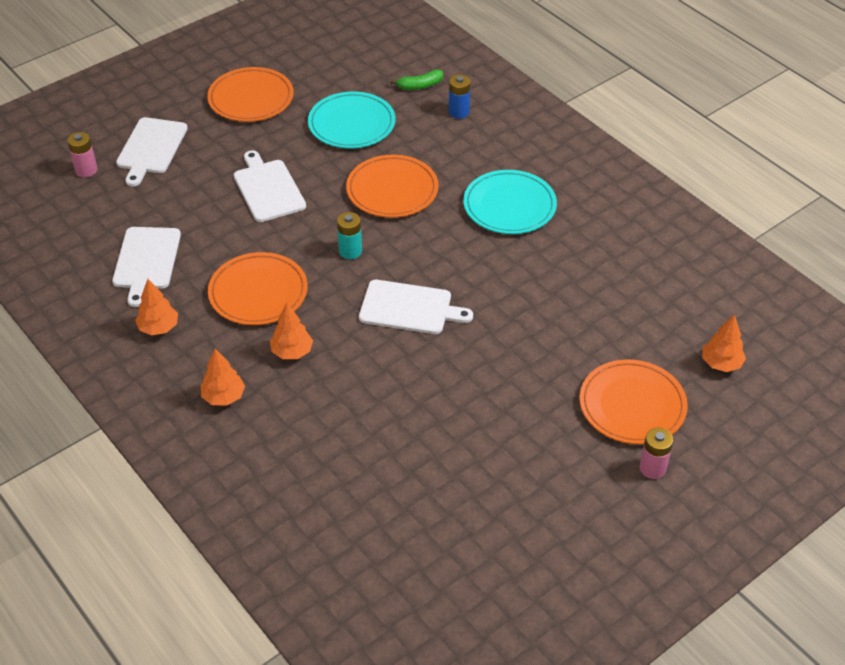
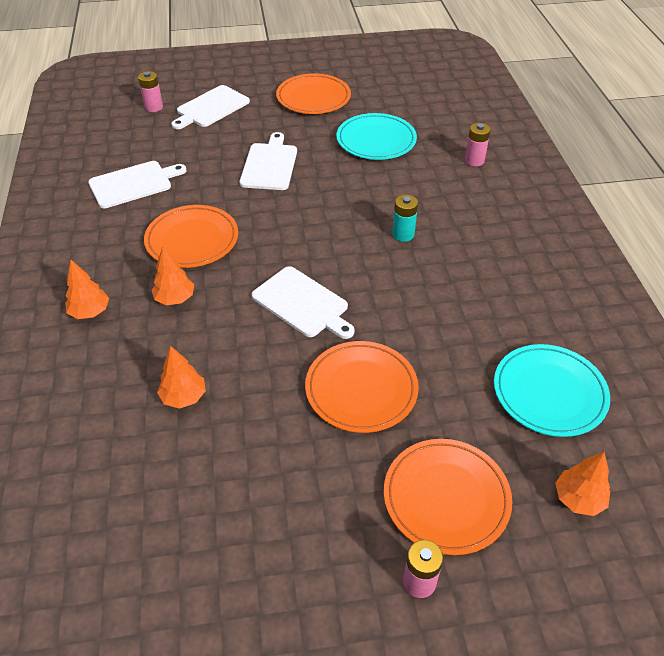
camera: 30 degrees right, 0 degrees up
white cutting board [112,227,181,307] -> white cutting board turned 150 degrees counterclockwise [88,161,187,208]
orange tree [135,279,178,335] -> orange tree moved to [157,346,206,409]
turquoise battery [337,212,362,259] -> turquoise battery moved to [392,195,418,242]
orange plate [346,155,439,218] -> orange plate moved to [305,341,419,433]
green banana [391,69,443,90] -> none
blue battery [449,75,471,119] -> pink battery [465,123,491,166]
turquoise plate [463,170,557,234] -> turquoise plate moved to [494,344,610,437]

